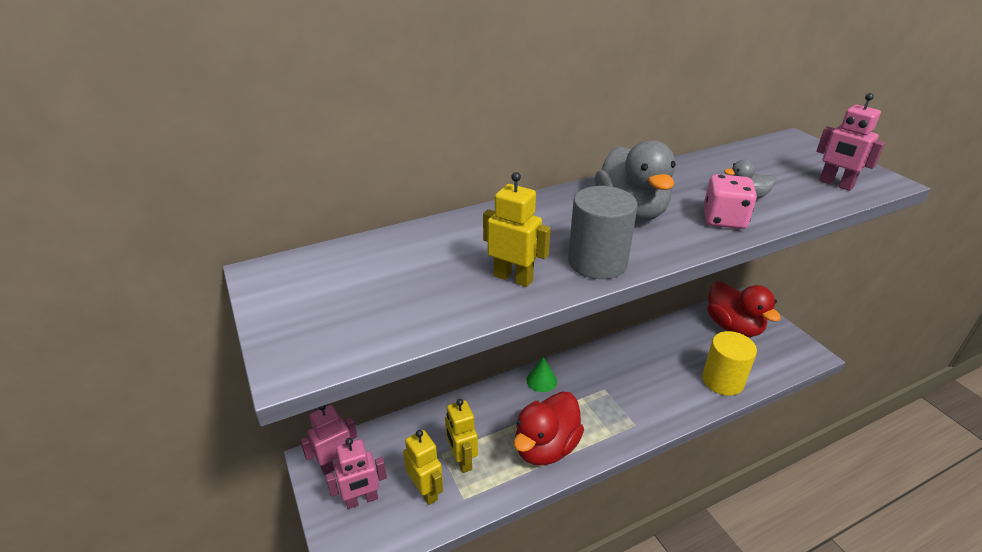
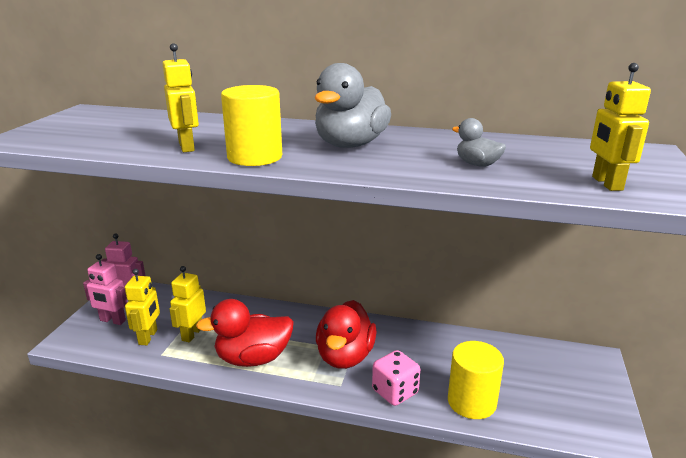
camera: 40 degrees right, 10 degrees down
green cone [526,357,557,392] -> none
grey cylinder [568,186,638,279] -> yellow cylinder [221,85,282,166]
pink dice [703,174,757,229] -> pink dice moved to [372,350,420,406]
red duck [707,281,781,337] -> red duck moved to [316,300,377,369]
pink robot [816,93,885,191] -> yellow robot [590,63,651,191]

